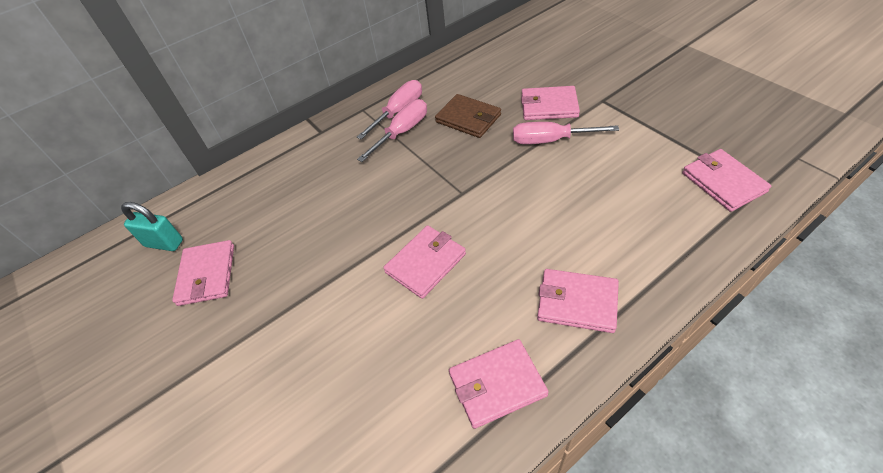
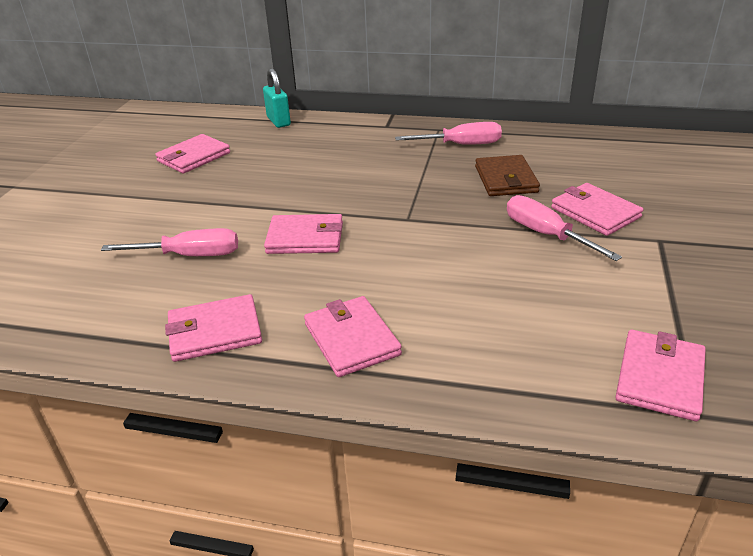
camera: 45 degrees right, 15 degrees down
turquoise padlock [121,202,183,251] -> turquoise padlock moved to [263,68,291,128]
pink screwdriver [357,99,427,162] -> pink screwdriver moved to [101,228,238,256]
pink wallet [449,339,549,429] -> pink wallet turned 45 degrees counterclockwise [165,294,262,362]

